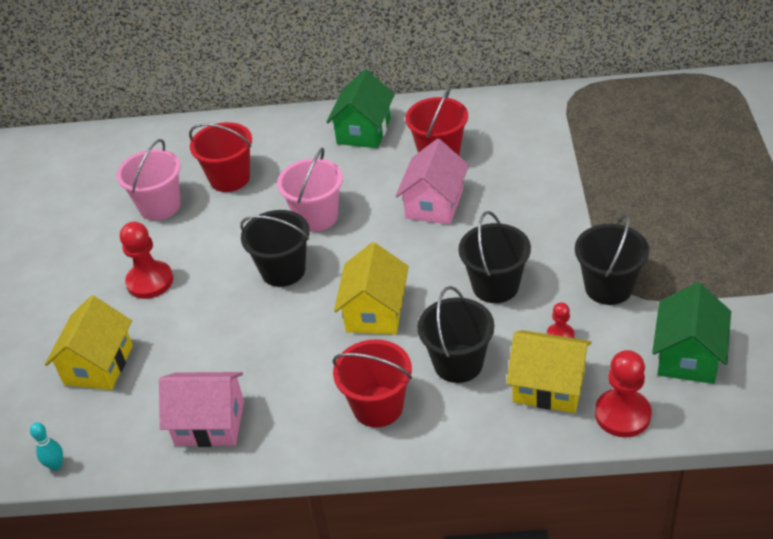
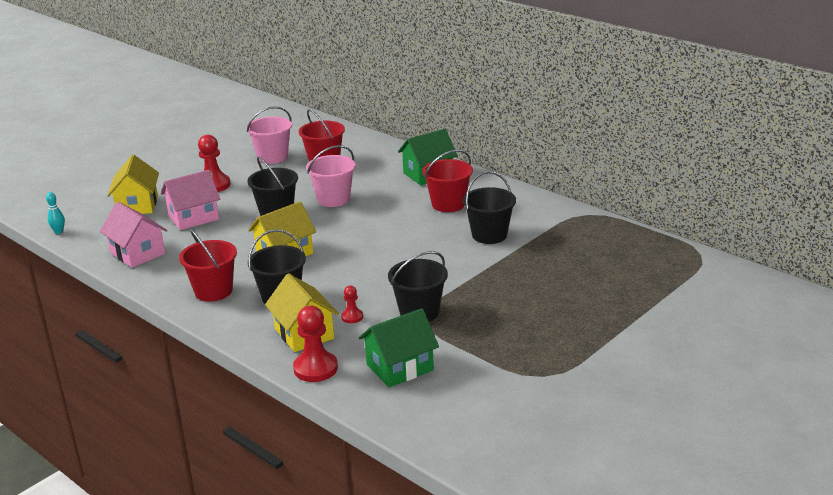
camera: 40 degrees right, 15 degrees down
yellow house [45,295,133,390] -> yellow house turned 60 degrees counterclockwise [107,155,159,214]
pink house [396,139,469,224] -> pink house moved to [161,170,220,230]
black bucket [458,211,531,303] -> black bucket moved to [463,171,516,244]

